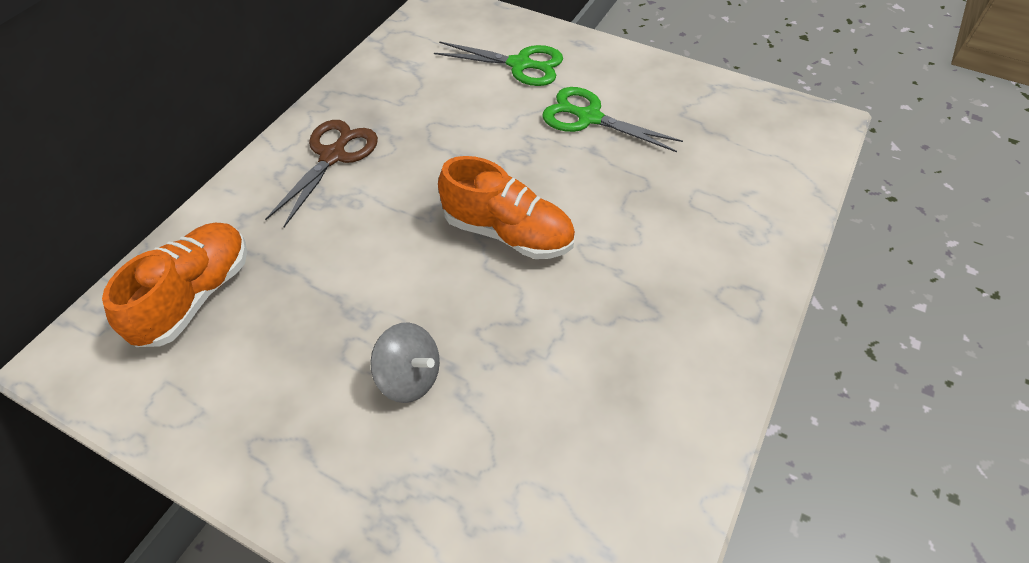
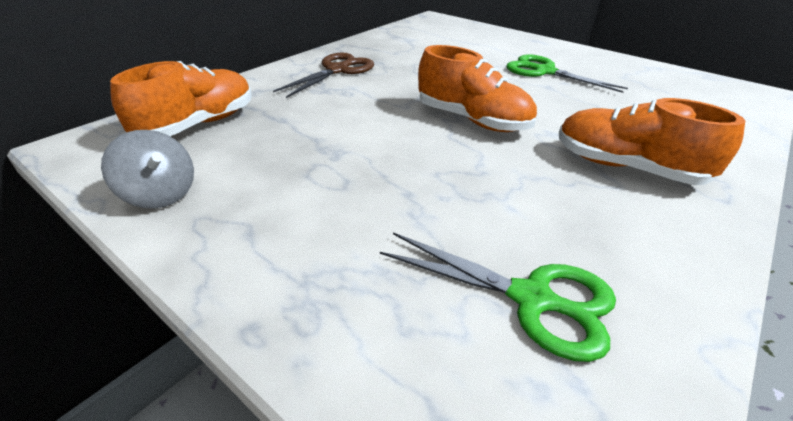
camera: 10 degrees right, 15 degrees down
grey spinning top [370,322,440,403] -> grey spinning top moved to [101,130,194,209]
green scissors [434,41,563,86] -> green scissors moved to [380,232,616,362]
none -> orange shoe [559,98,745,185]

